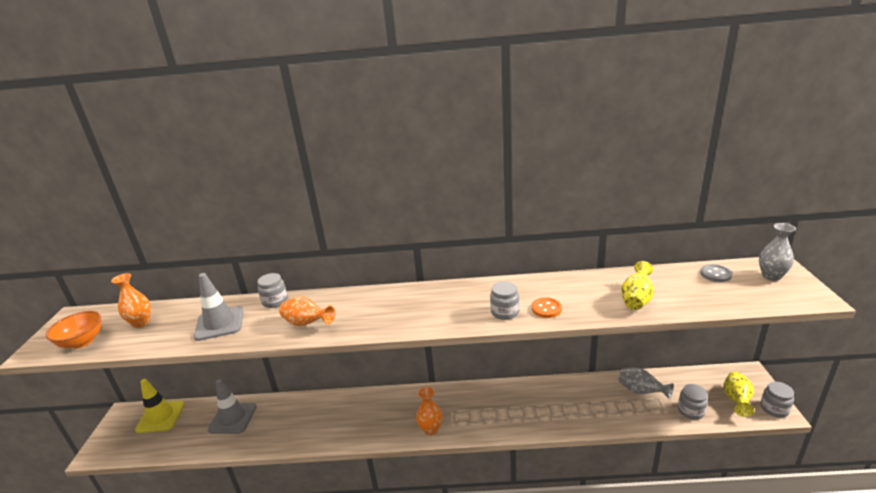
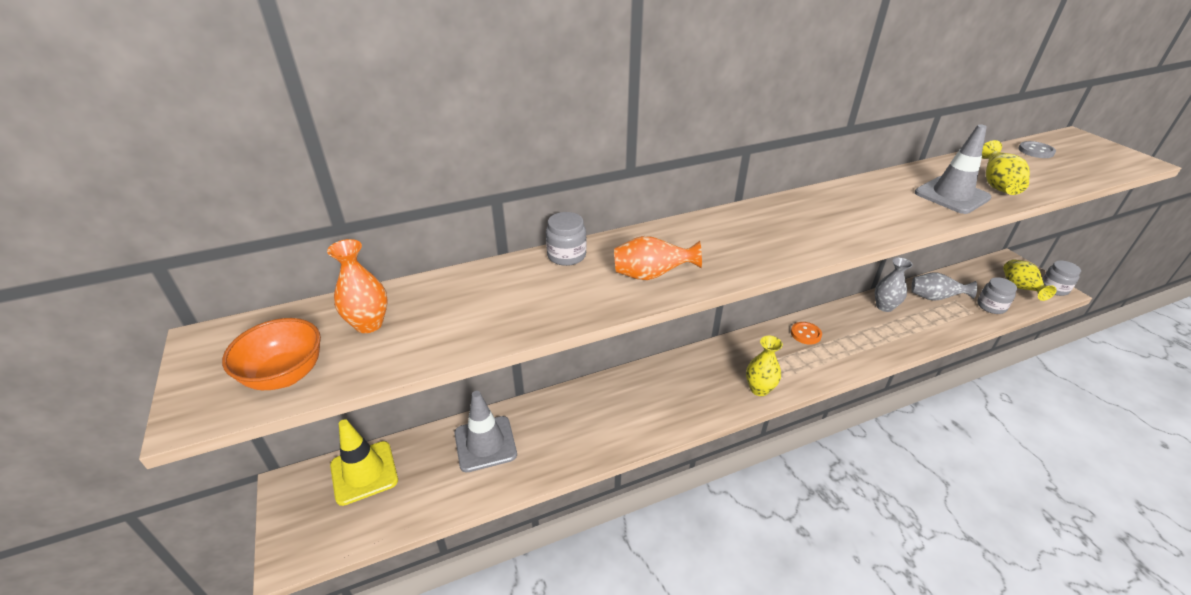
camera: 25 degrees left, 10 degrees up
grey traffic cone [194,273,244,341] -> grey traffic cone moved to [915,124,991,214]
orange vase [416,387,443,436] -> yellow vase [746,336,783,396]
grey jar [490,281,519,320] -> none
orange button [532,297,562,318] -> orange button moved to [791,322,822,345]
grey vase [759,223,796,281] -> grey vase moved to [875,257,913,312]

